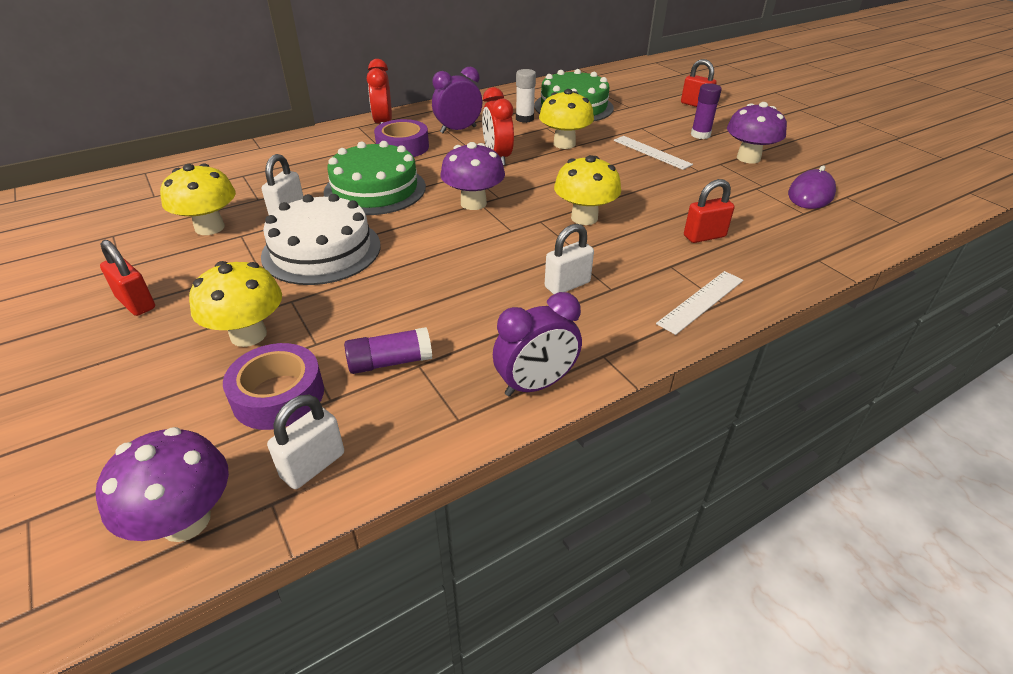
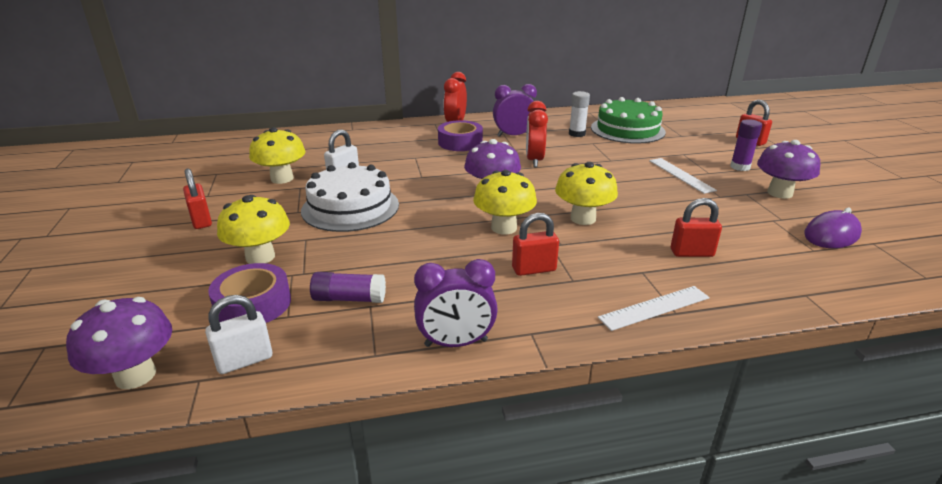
camera: 20 degrees right, 10 degrees down
green cake [324,141,426,215] -> none
yellow mushroom [539,89,594,149] -> yellow mushroom moved to [473,170,537,234]
white padlock [545,224,594,294] -> red padlock [512,213,559,276]

